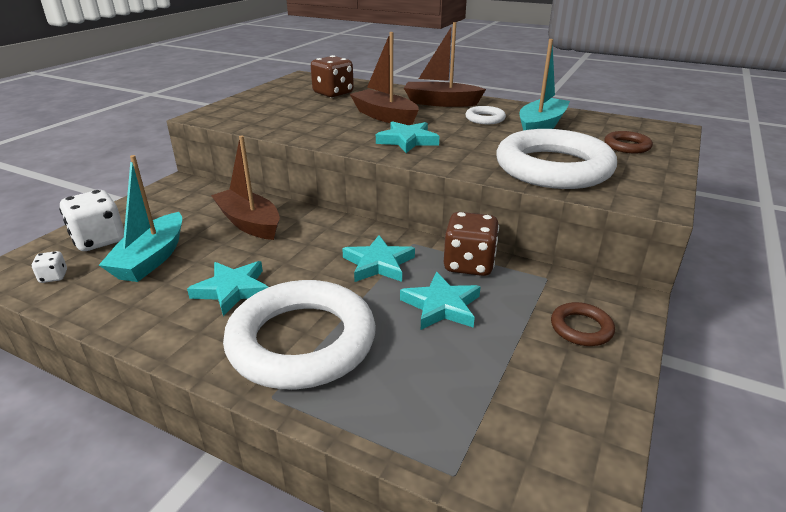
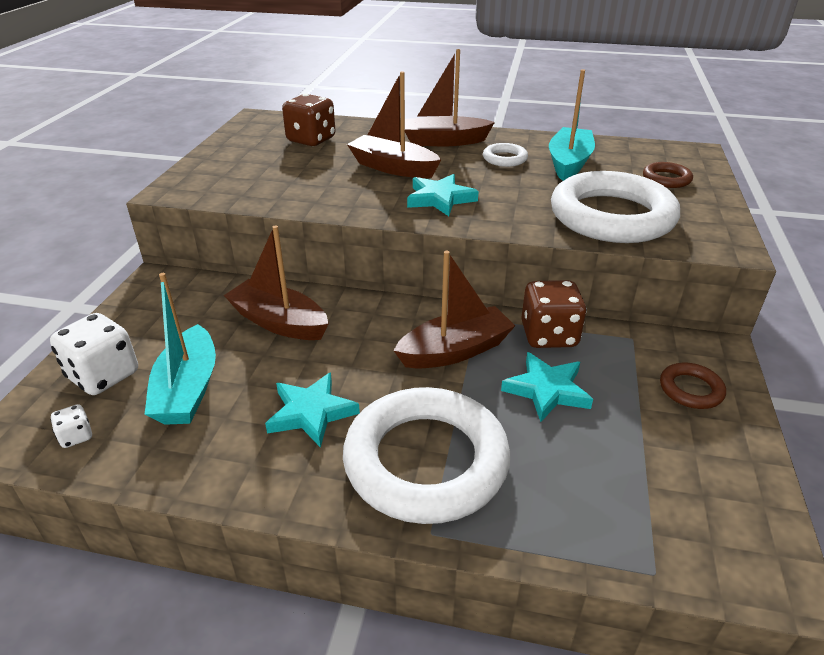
camera: 15 degrees left, 5 degrees up
turquoise star [342,235,415,282] -> brown boat [393,251,515,369]

